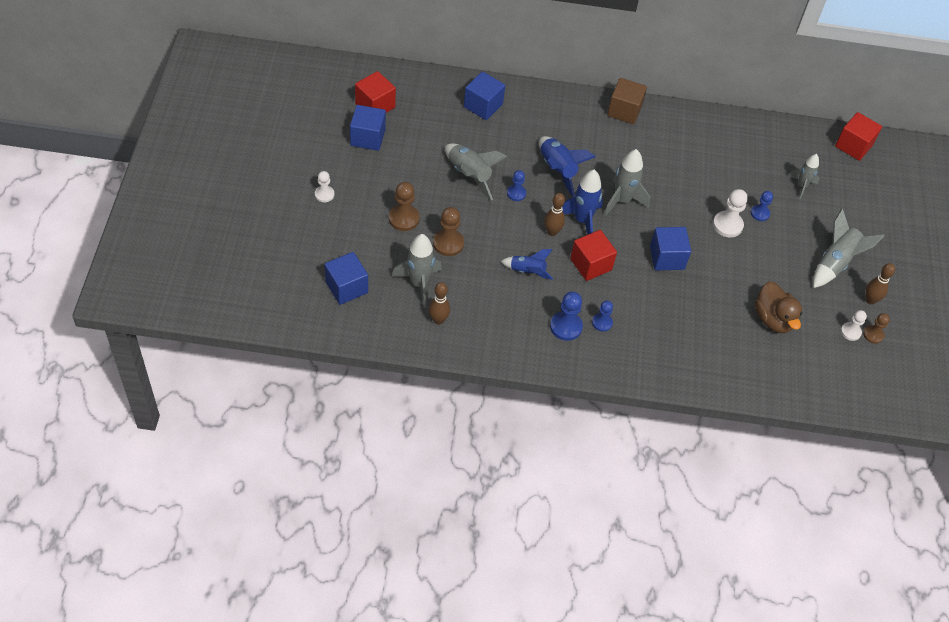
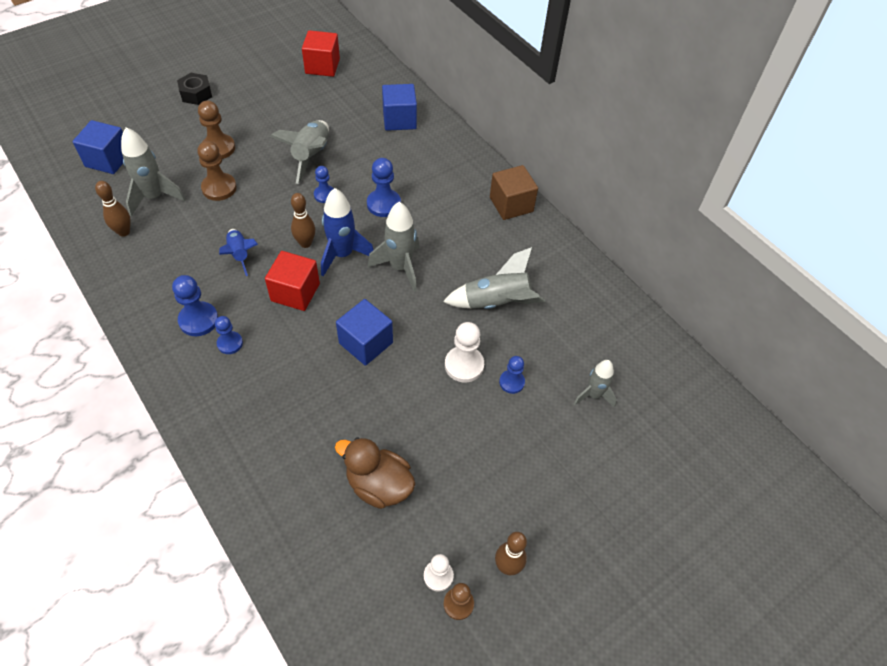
camera: 50 degrees right, 0 degrees up
white pawn [315,171,334,202] -> black nut [177,73,212,105]
blue cube [350,105,386,151] -> none
blue rocket [539,136,596,197] -> blue pawn [367,158,401,217]
brown duck [755,281,802,333] -> brown duck turned 90 degrees clockwise [335,437,415,509]
grey rocket [813,209,884,288] -> grey rocket moved to [443,247,546,309]
red cube [835,112,882,161] -> none

